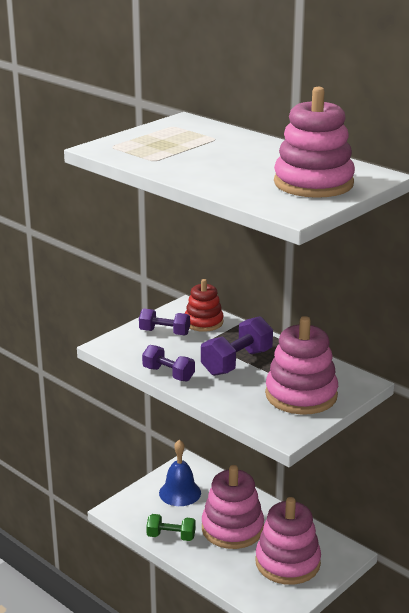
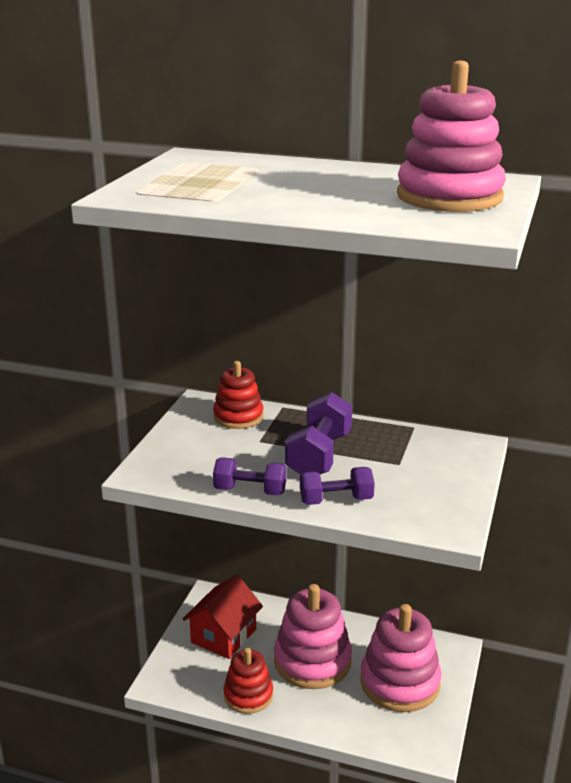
camera: 25 degrees left, 0 degrees up
purple dumbbell [139,308,190,336] -> purple dumbbell moved to [300,467,375,505]
green dumbbell [146,514,196,541] -> red stacking toy [224,648,273,714]
blue bell [159,439,201,506] -> red house [182,575,263,659]
pink stacking toy [265,316,338,415] -> none

